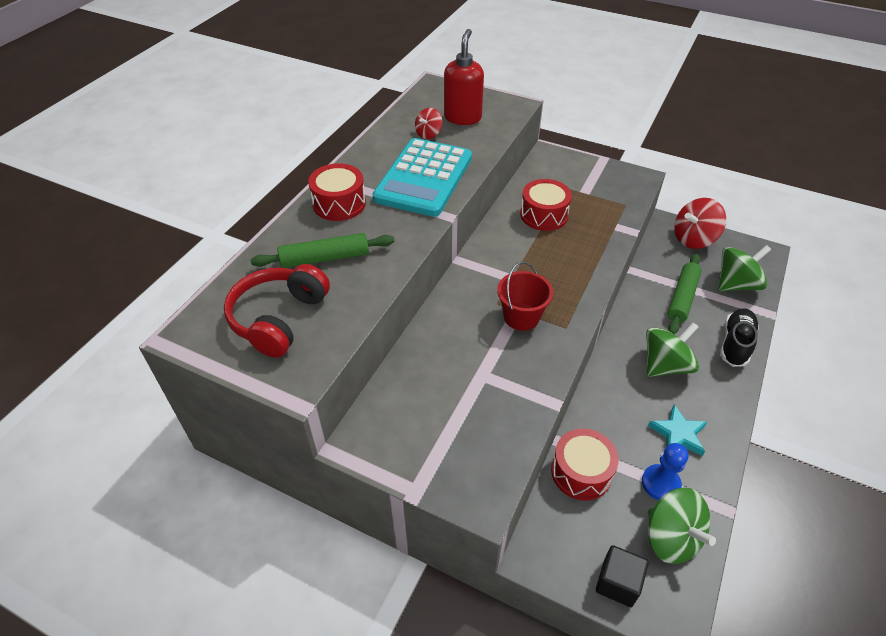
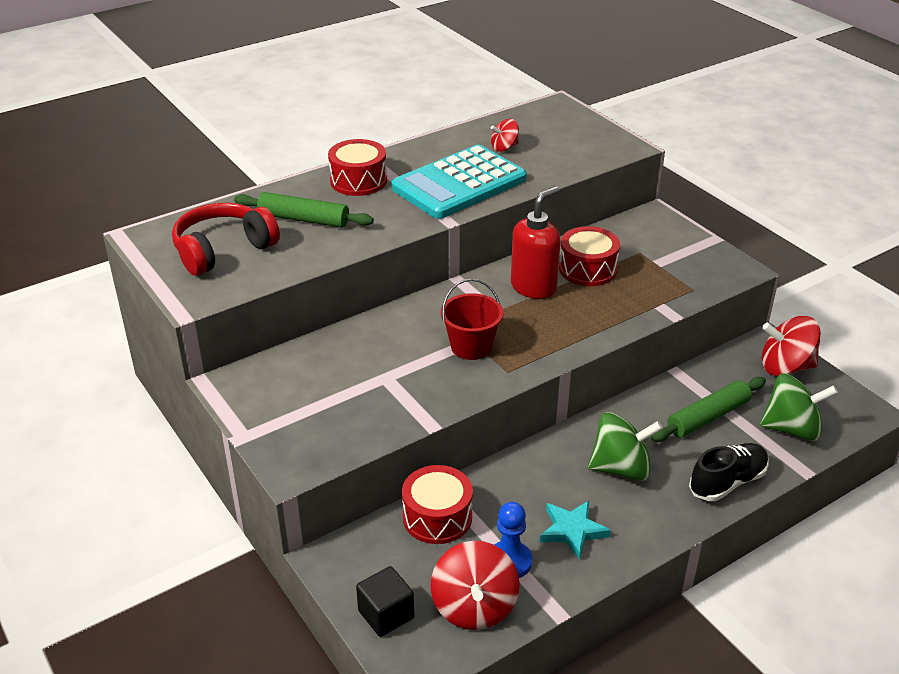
camera: 30 degrees right, 10 degrees down
red soap dispenser [444,29,484,125] -> red soap dispenser moved to [511,186,560,299]
green spinning top [648,488,716,564] -> red spinning top [431,541,520,630]

